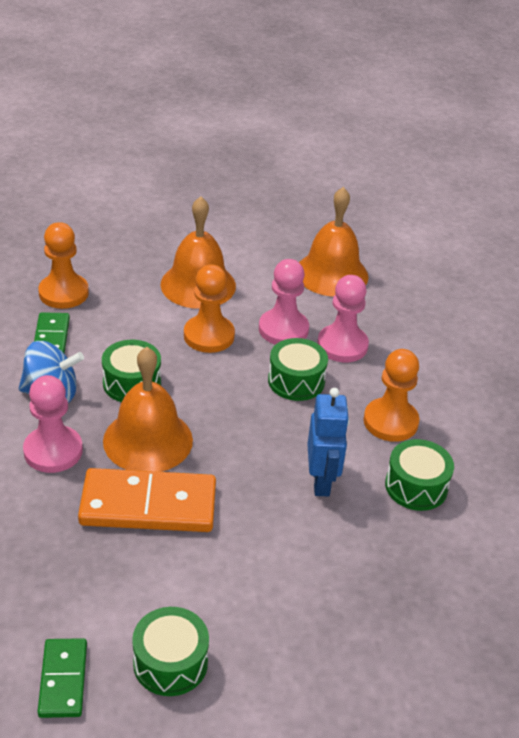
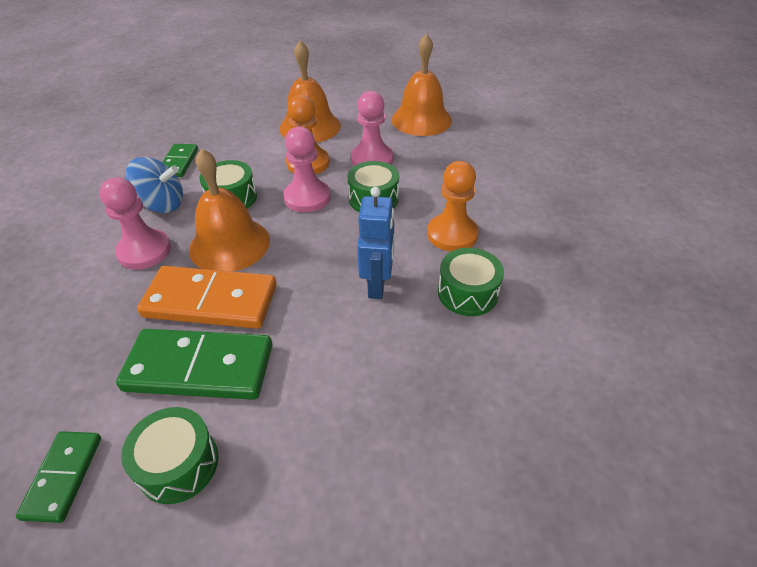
camera: 10 degrees right, 5 degrees up
orange pawn [38,222,89,309] -> none
pink pawn [317,275,369,362] -> pink pawn moved to [283,126,331,212]
none -> green domino [116,329,272,400]

